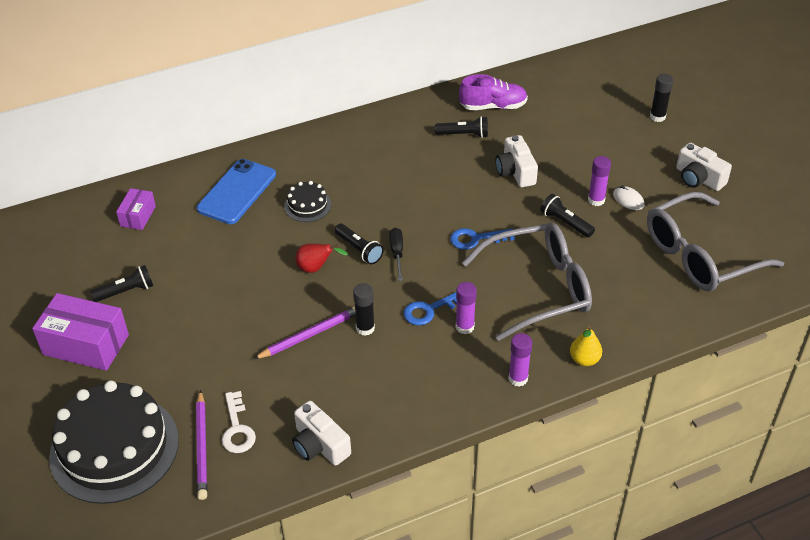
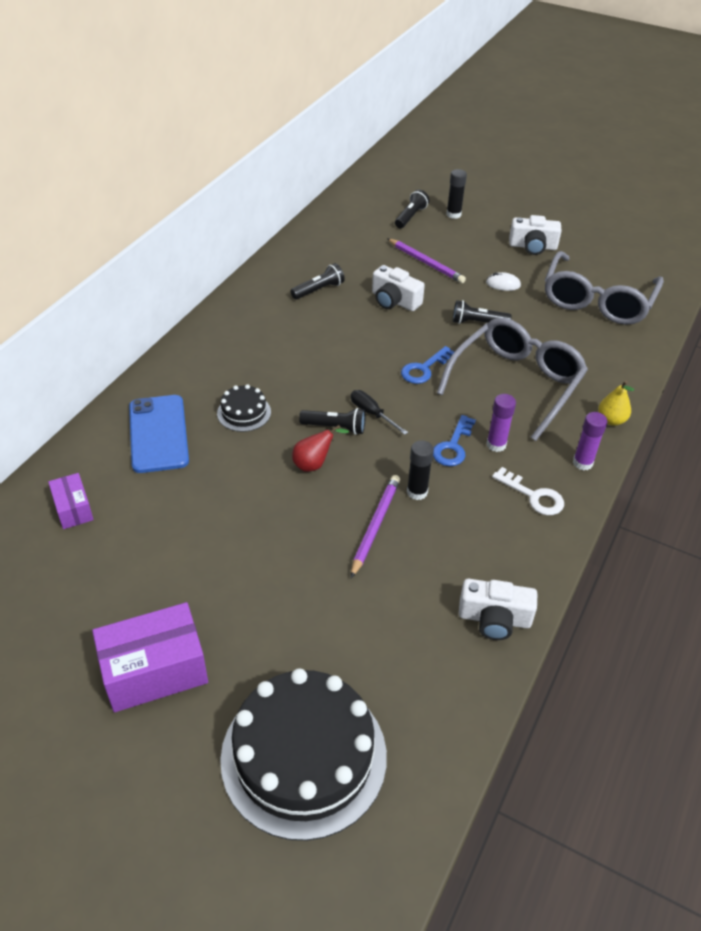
camera: 40 degrees left, 0 degrees up
black flashlight [90,265,153,302] -> black flashlight moved to [395,190,429,228]
purple pencil [196,390,207,500] -> purple pencil moved to [387,238,466,283]
white key [222,391,256,453] -> white key moved to [492,467,564,515]
purple shoe [459,74,528,110] -> none
purple glue stick [588,156,611,206] -> none

